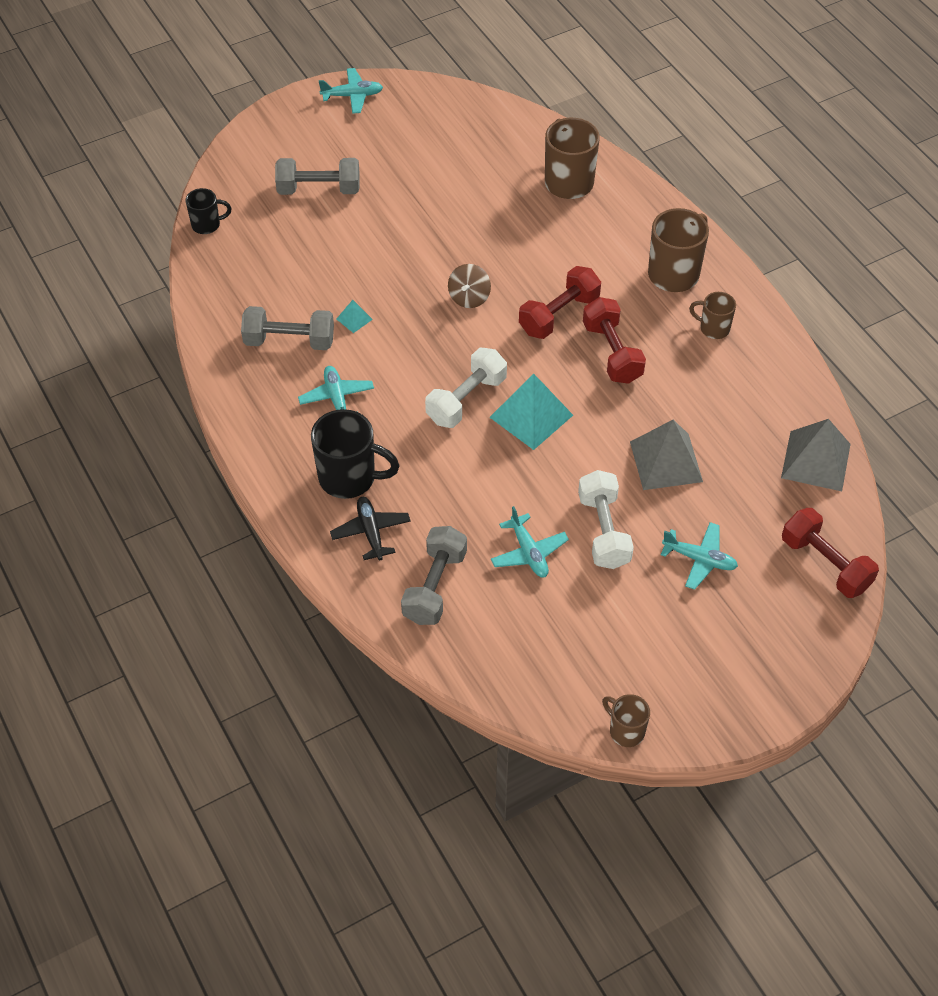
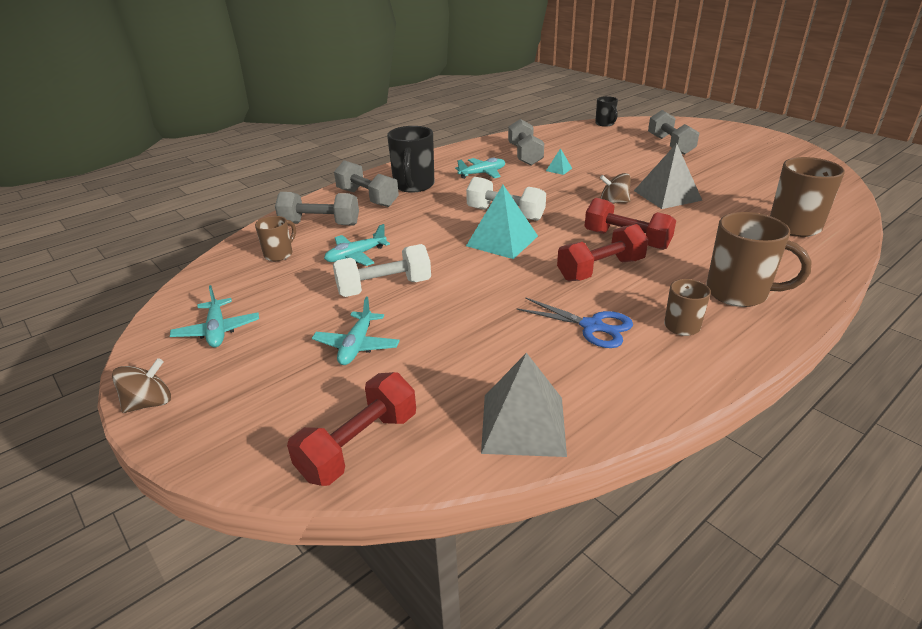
camera: 80 degrees right, 20 degrees down
turquoise plane [318,68,383,114] -> turquoise plane moved to [170,285,259,347]
black plane [330,497,411,560] -> grey dumbbell [334,160,399,207]
brown mug [602,694,650,747] -> brown mug moved to [255,216,296,261]
grey pyramid [630,420,703,490] -> grey pyramid moved to [634,143,702,209]
none -> brown spinning top [112,358,171,413]
none -> blue scissors [516,297,633,348]

